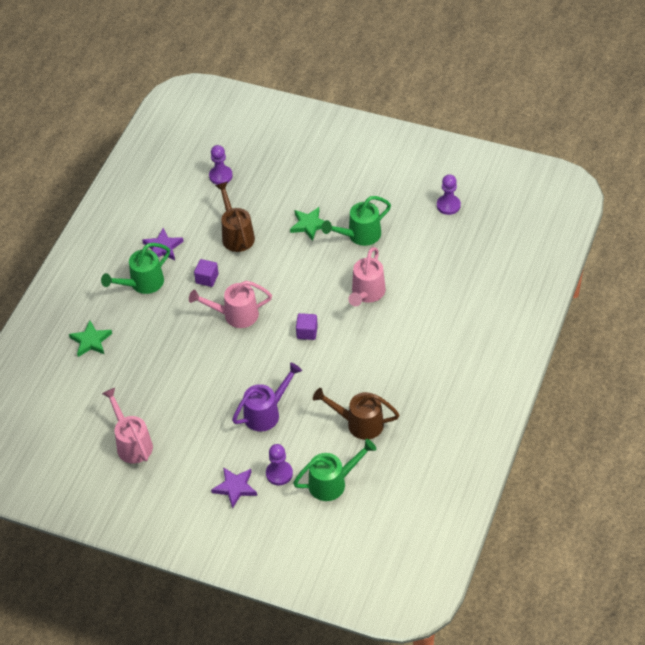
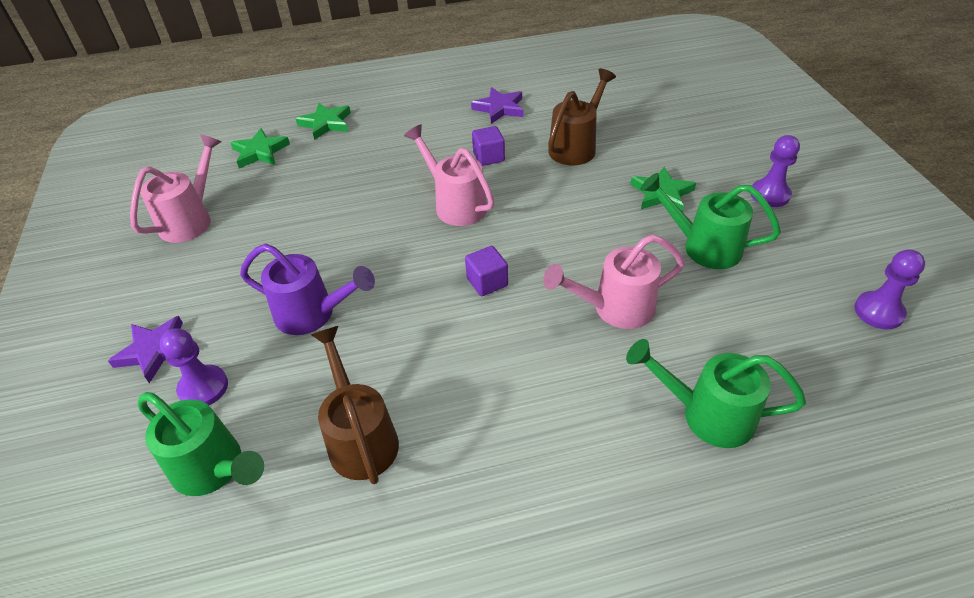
camera: 55 degrees right, 5 degrees down
green watering can [101,243,170,294] -> green watering can moved to [626,339,806,448]
purple pawn [209,145,233,185] -> purple pawn moved to [751,135,800,207]
none -> green star [230,128,290,168]

